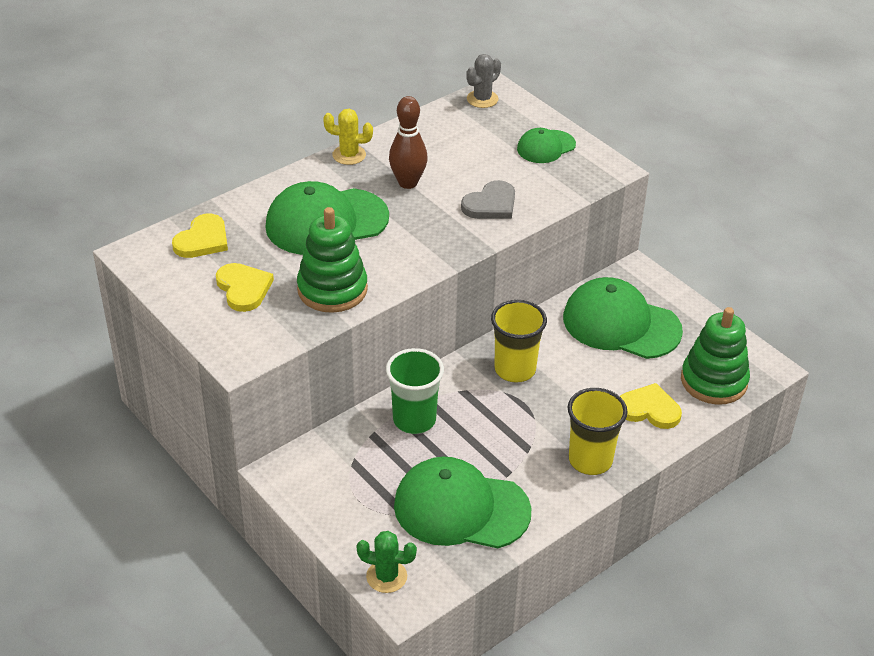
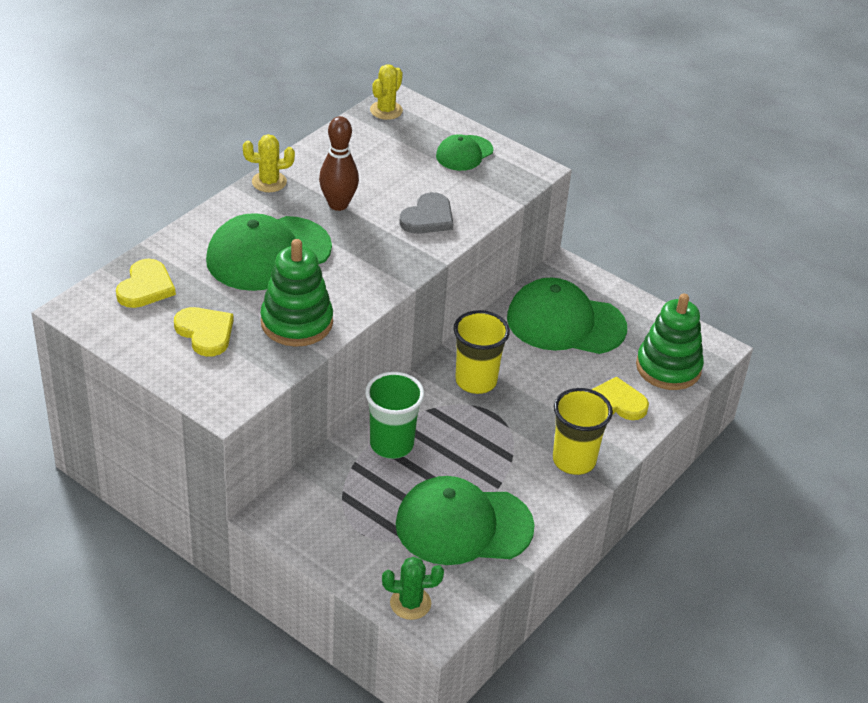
camera: 15 degrees left, 0 degrees up
grey cactus [466,54,501,108] -> yellow cactus [370,64,403,120]

